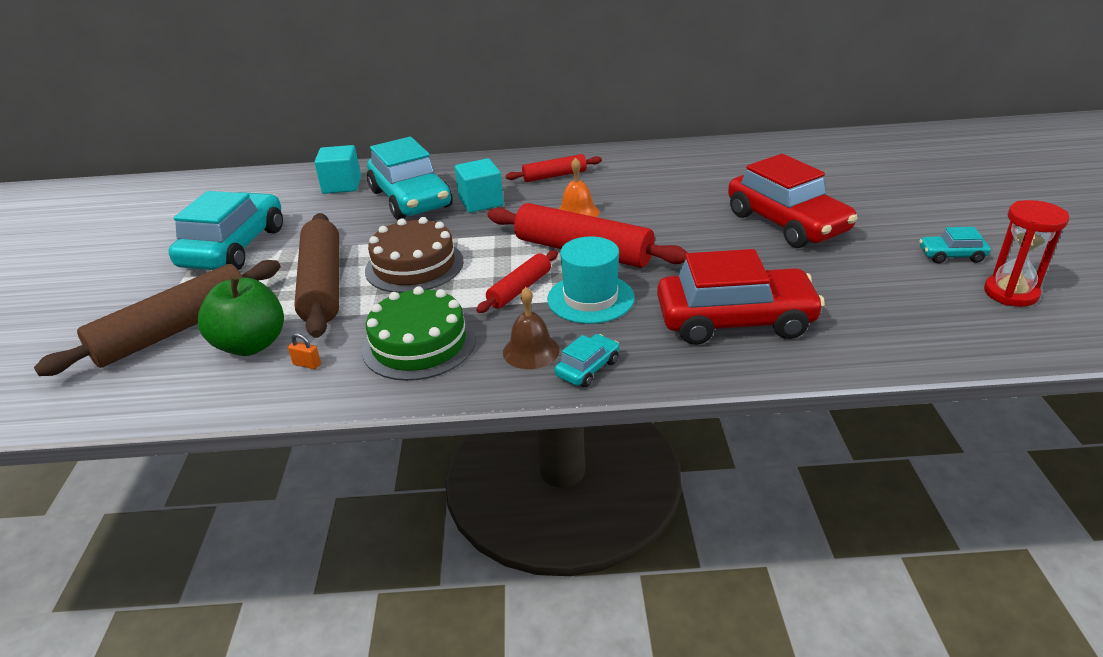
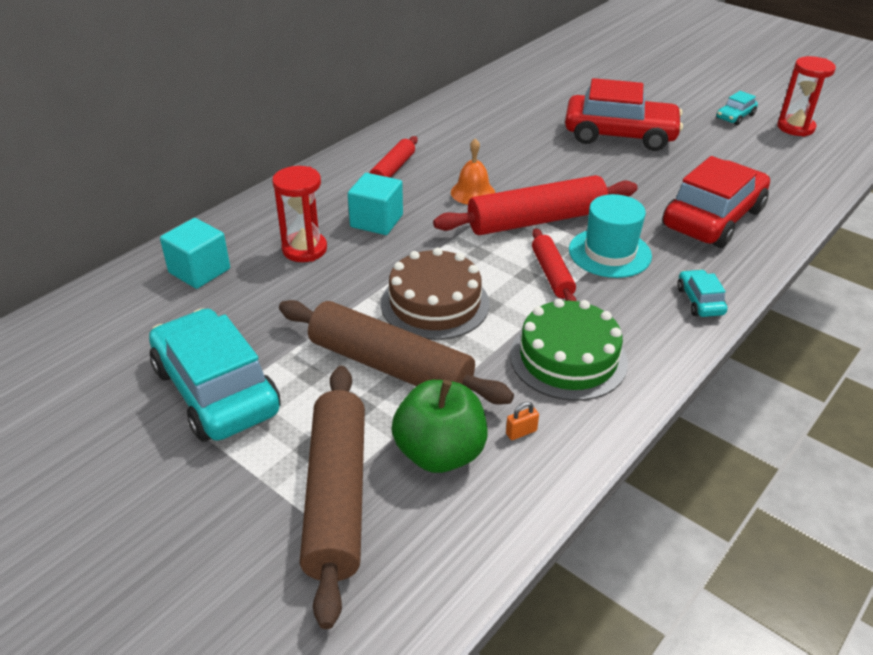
camera: 50 degrees left, 5 degrees up
turquoise car [367,137,453,220] -> red hourglass [272,166,327,262]
brown bell [503,287,560,369] -> none

